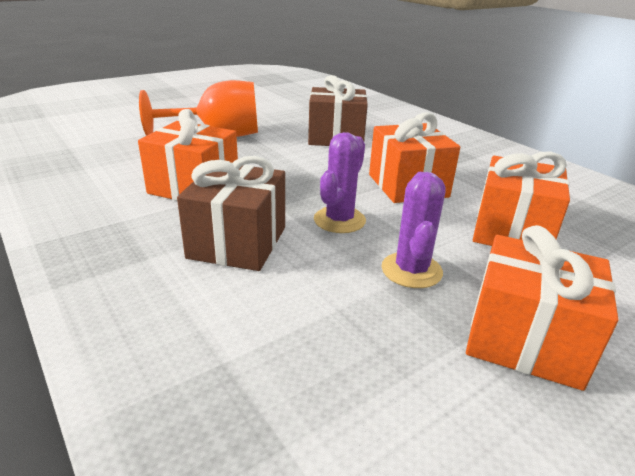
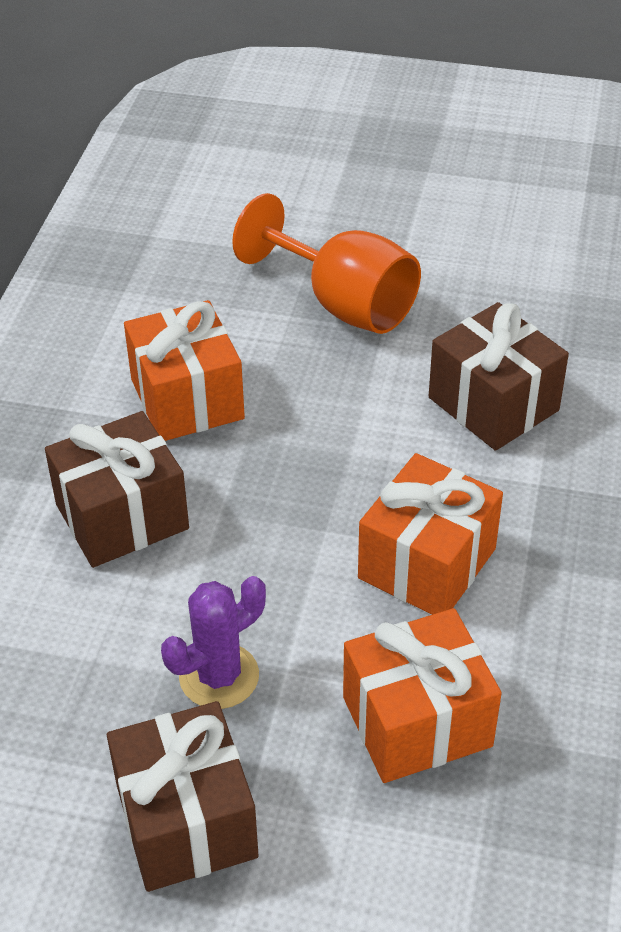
camera: 50 degrees right, 15 degrees up
purple cactus [314,132,366,233] -> none
orange gift [466,225,619,391] -> brown gift [107,701,259,892]

